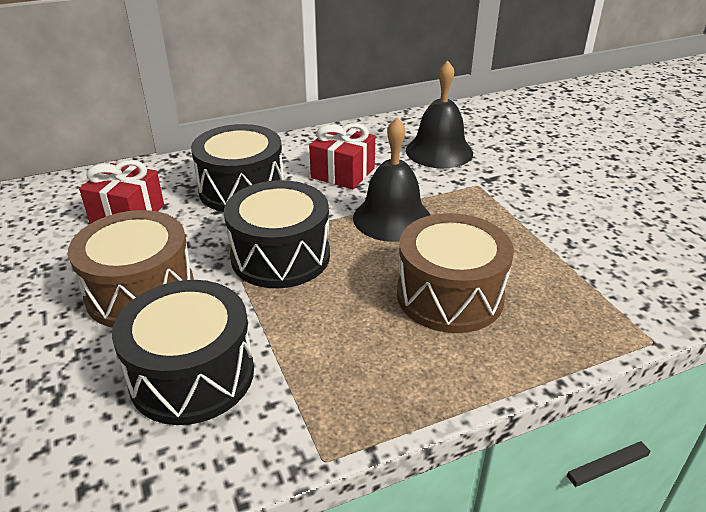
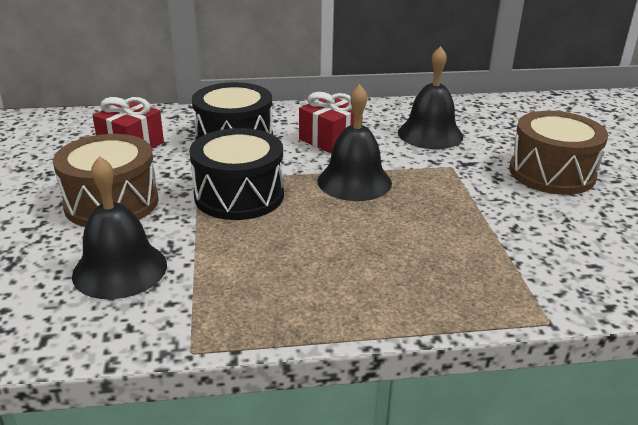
camera: 15 degrees right, 5 degrees down
black drum [112,280,254,425] -> black bell [72,156,167,299]
brown drum [397,213,514,333] -> brown drum moved to [509,111,608,195]

